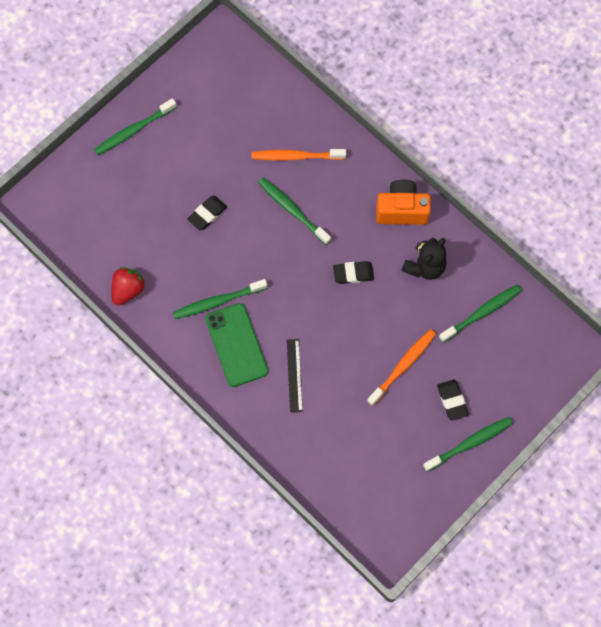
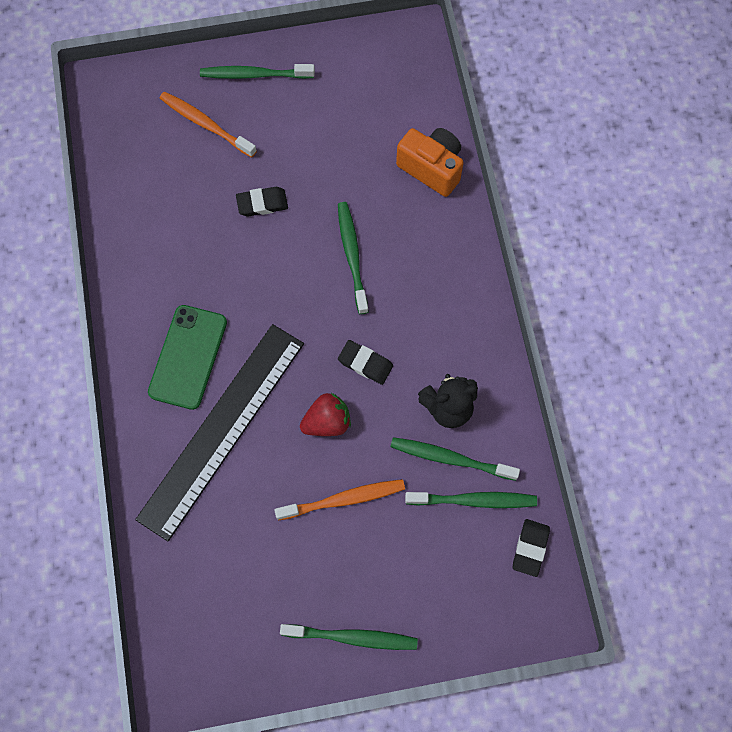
camera: 35 degrees right, 0 degrees up
red strawberry [111,267,146,306] -> red strawberry moved to [300,393,351,436]
green toothbrush [173,279,267,319] -> green toothbrush moved to [390,437,520,481]
orange toothbrush [251,149,346,161] -> orange toothbrush moved to [160,92,257,158]
black ruler [287,339,303,413] -> black ruler [135,324,304,541], size x2.46
orange camera [376,179,431,225] -> orange camera moved to [396,128,464,197]
black eraser [437,379,469,421] -> black eraser moved to [513,519,550,577]

